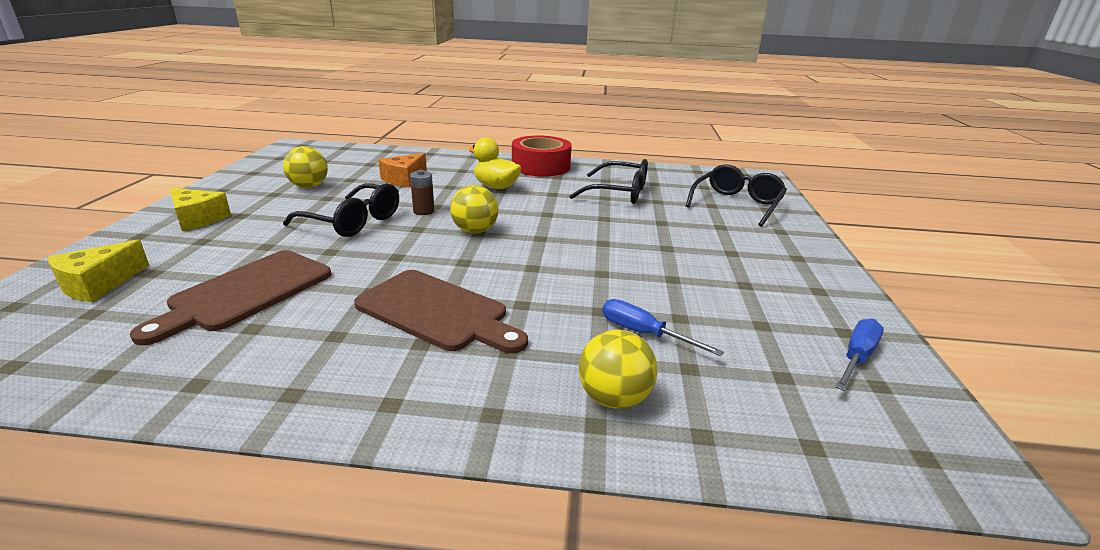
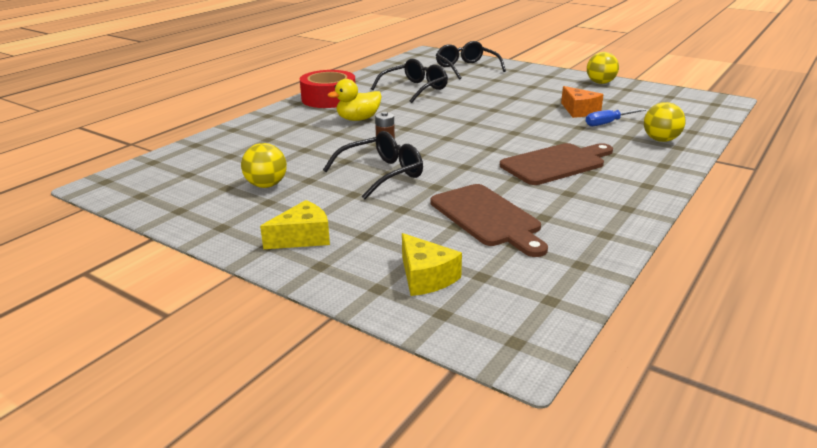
camera: 60 degrees left, 0 degrees up
orange cheese [378,153,427,187] -> orange cheese moved to [561,86,604,118]
yellow ball [450,185,499,233] -> yellow ball moved to [587,52,619,84]
blue screwdriver [835,319,884,391] -> none

